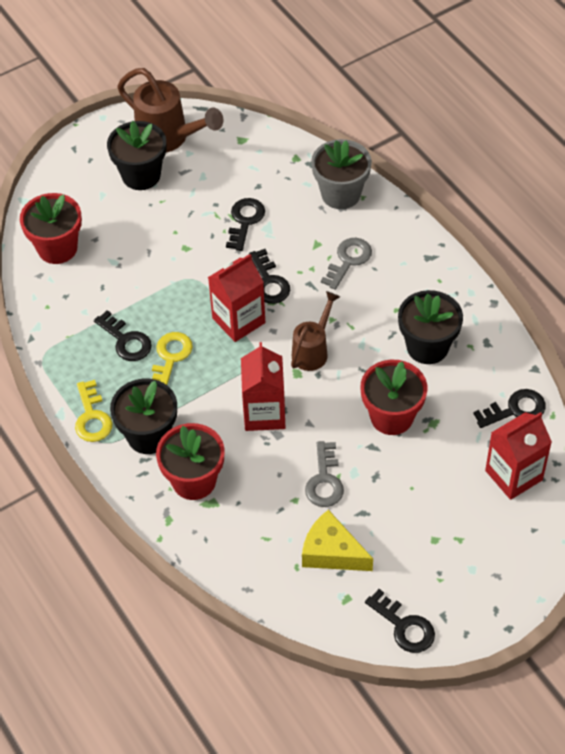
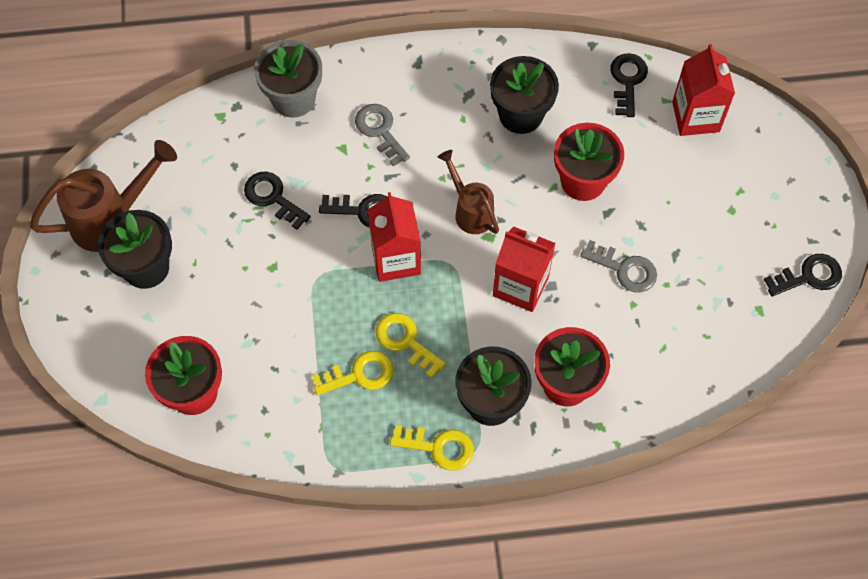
camera: 65 degrees left, 10 degrees up
black key [94,310,152,361] -> yellow key [312,351,394,396]
yellow cheese [302,510,373,571] -> none

